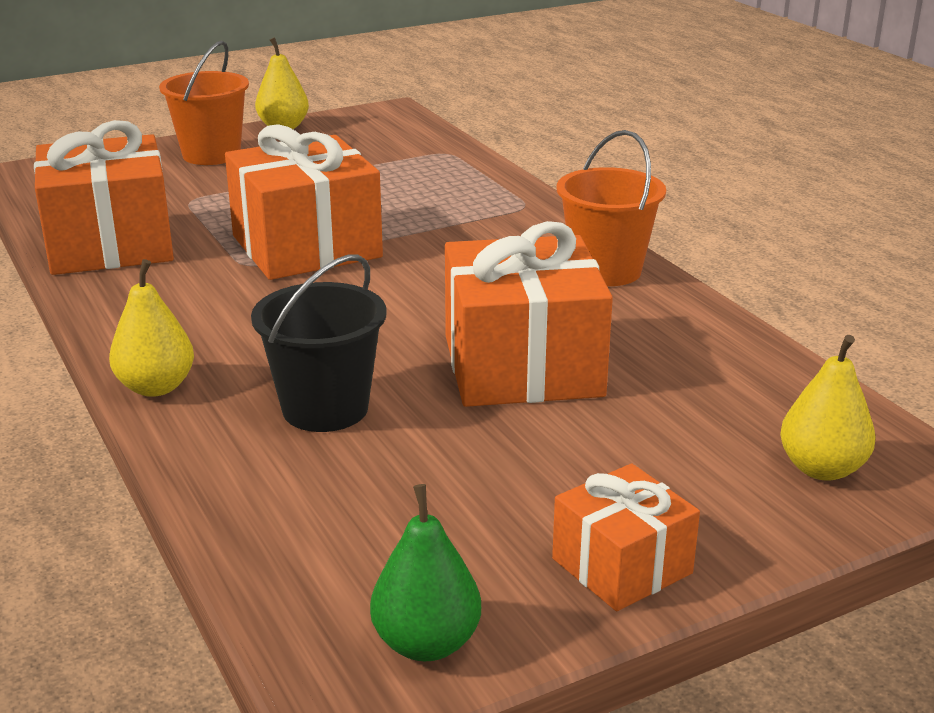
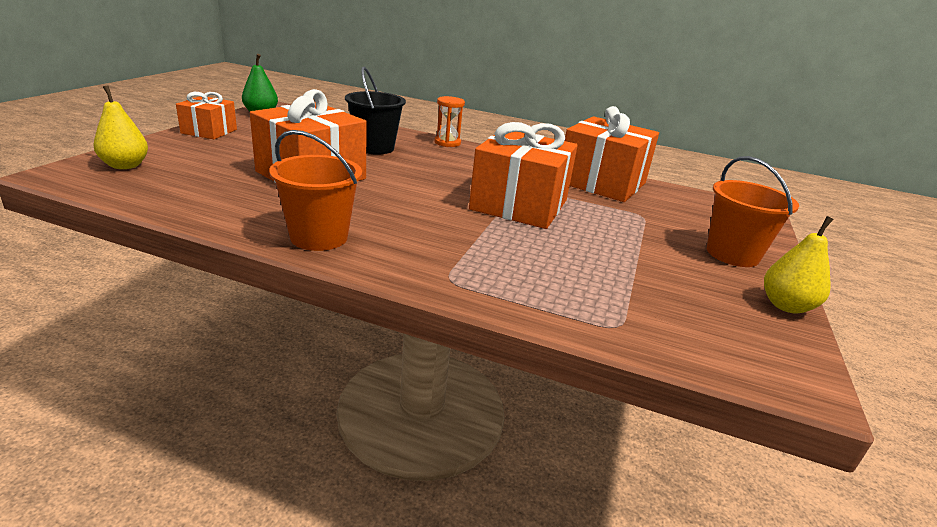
camera: 135 degrees right, 0 degrees up
yellow pear [109,259,194,397] -> orange hourglass [434,96,465,147]

